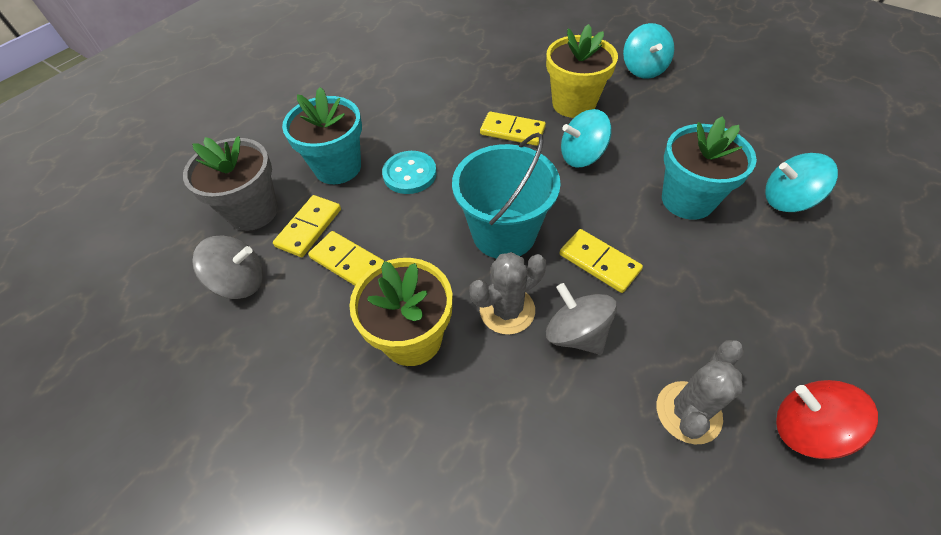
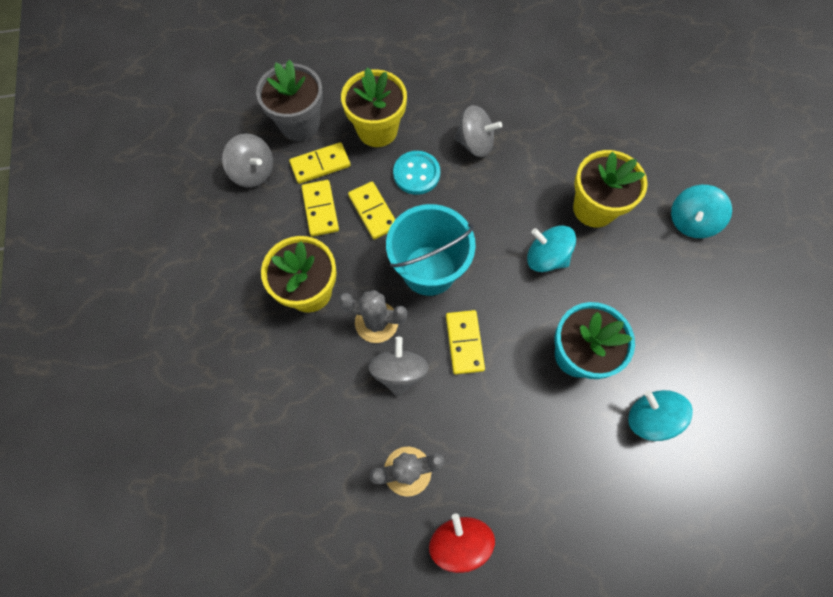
camera: 40 degrees right, 15 degrees up
turquoise flower pot [282,87,362,184] -> yellow flower pot [341,68,407,147]
yellow domino [480,111,546,146] -> yellow domino moved to [348,182,395,239]
none -> grey spinning top [455,105,502,157]

